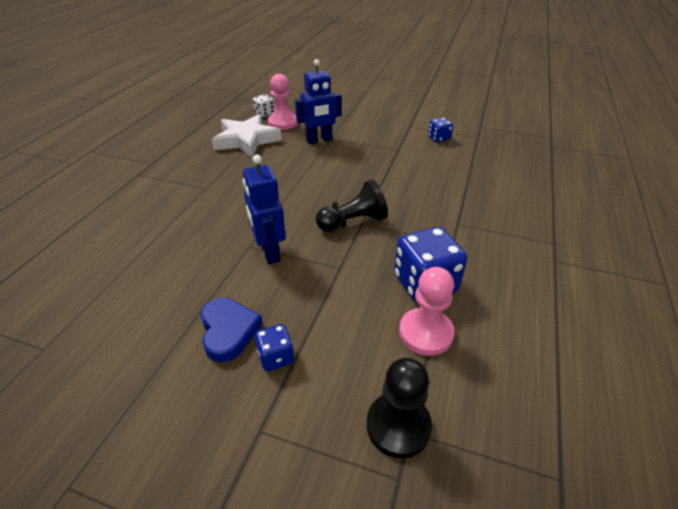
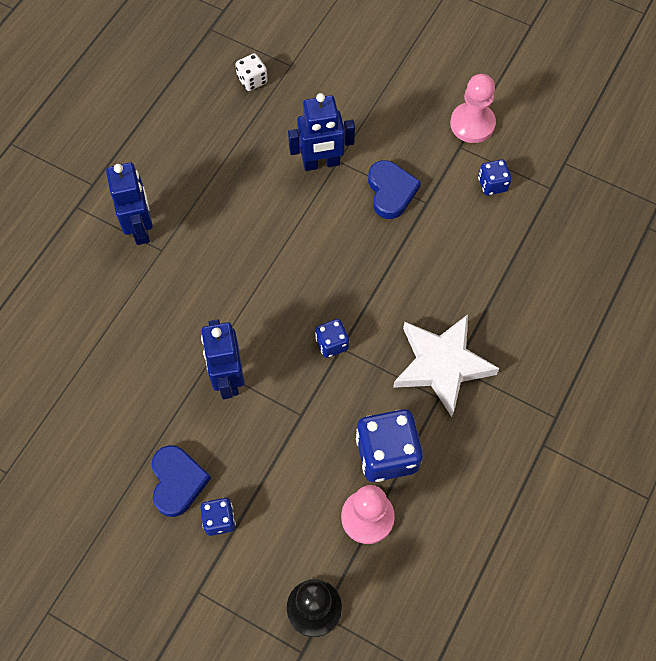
camera: 10 degrees right, 25 degrees up
white star [212,114,282,157] -> white star moved to [393,314,500,417]
pink pawn [268,74,298,130] -> pink pawn moved to [450,74,496,143]
black pawn [316,179,388,232] -> blue dice [315,319,349,358]
none -> blue robot [106,163,153,245]
none -> blue heart [368,160,421,219]

